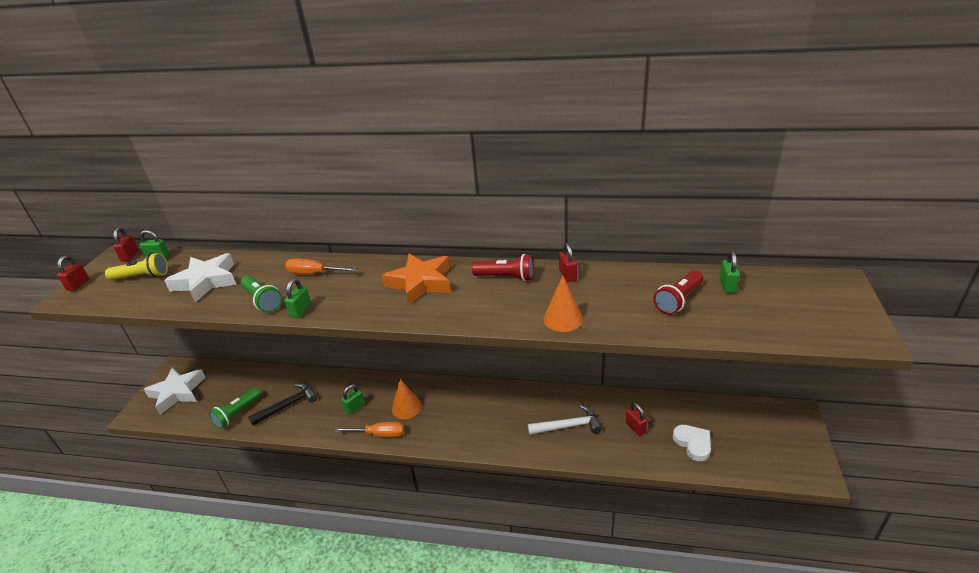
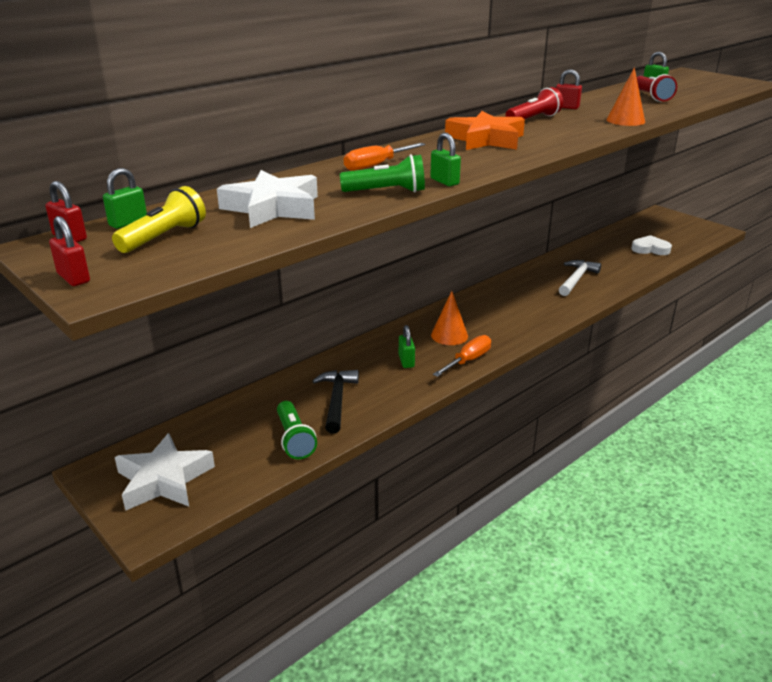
camera: 55 degrees left, 5 degrees down
red padlock [625,403,648,436] -> none

